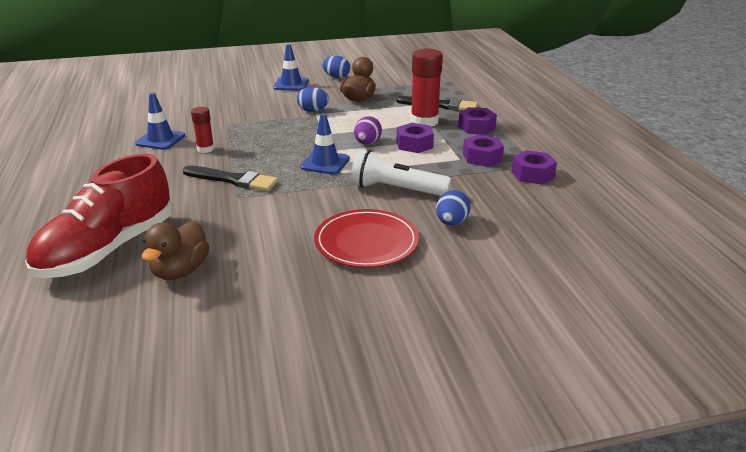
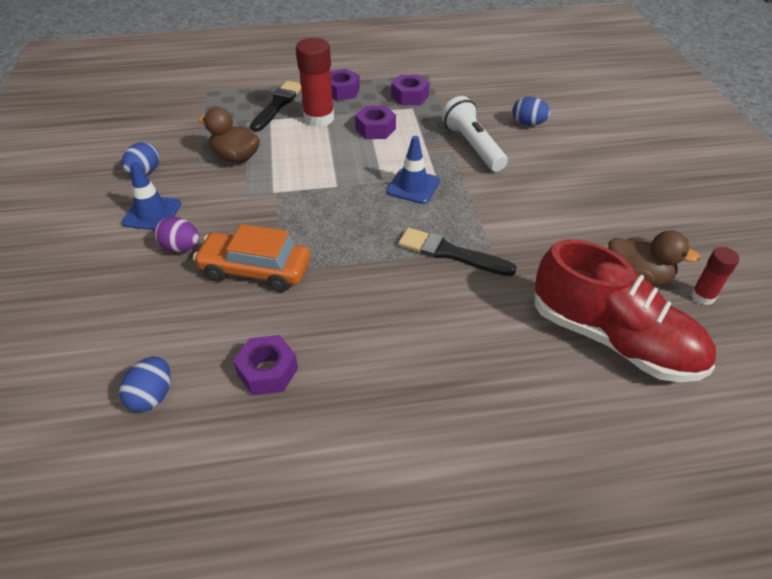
camera: 85 degrees left, 15 degrees up
blue traffic cone [135,93,185,150] -> none
black brush [183,165,278,191] -> black brush turned 90 degrees counterclockwise [398,228,517,276]
red glue stick [191,107,214,153] -> red glue stick moved to [691,247,739,305]
blue egg [297,87,329,112] -> blue egg moved to [119,356,171,412]
red plate [314,209,419,268] -> none
white flashlight [351,149,451,196] -> white flashlight turned 135 degrees clockwise [442,96,508,172]
purple egg [354,116,382,144] -> purple egg moved to [154,217,199,252]
purple nut [511,150,557,185] -> purple nut moved to [233,335,298,395]
none -> orange car [193,224,311,292]

